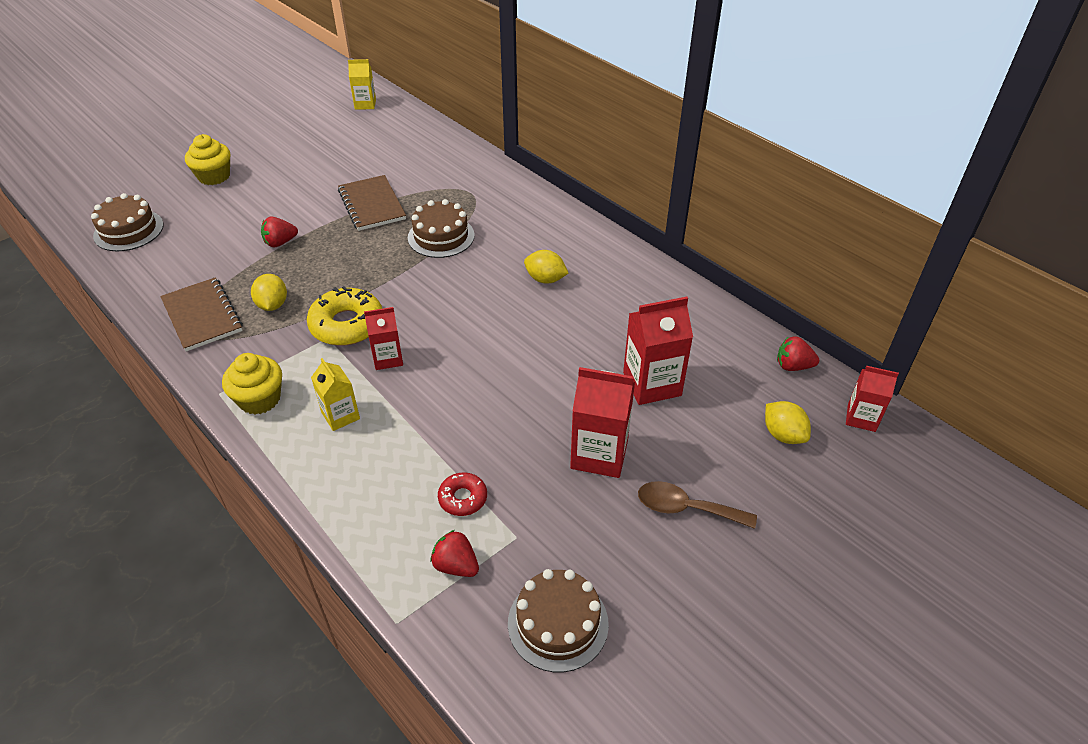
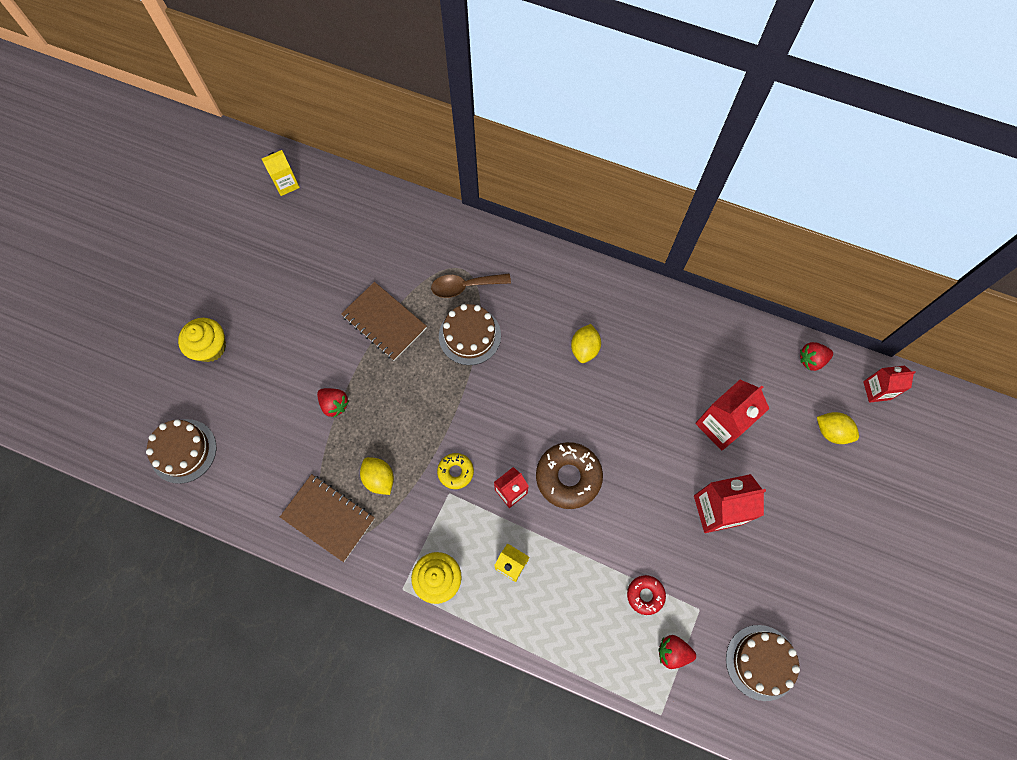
camera: 25 degrees left, 25 degrees up
red strawberry [261,217,298,247] -> red strawberry turned 90 degrees counterclockwise [317,388,349,418]
yellow donut [307,286,382,346] -> yellow donut [437,453,474,489], size x0.55
yellow lemon [524,250,568,284] -> yellow lemon turned 75 degrees counterclockwise [571,324,601,363]
brown spoon [638,481,757,529] -> brown spoon moved to [431,273,511,298]
none -> brown donut [536,442,603,509]

